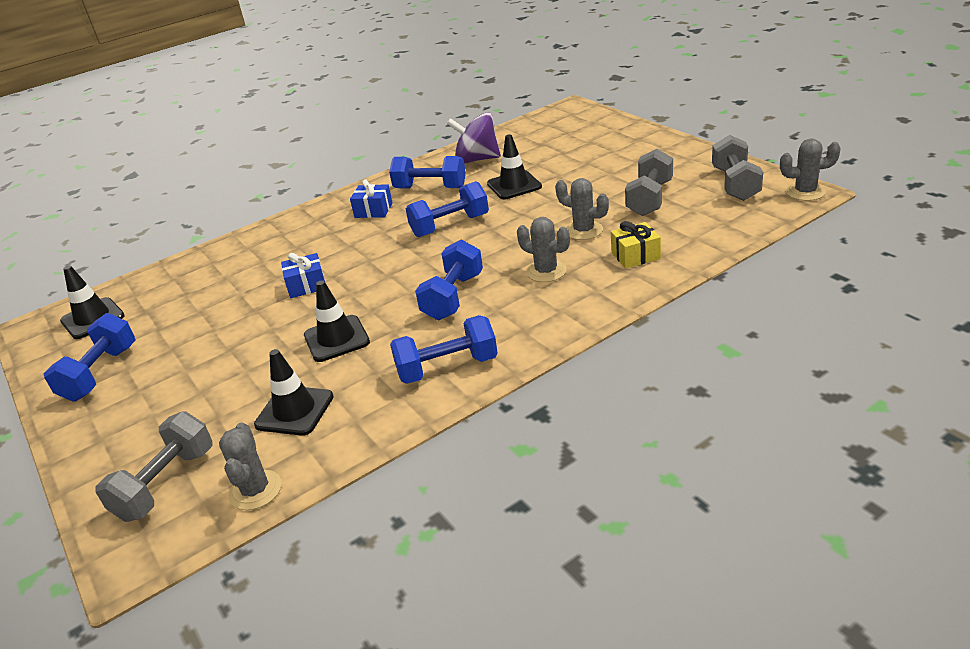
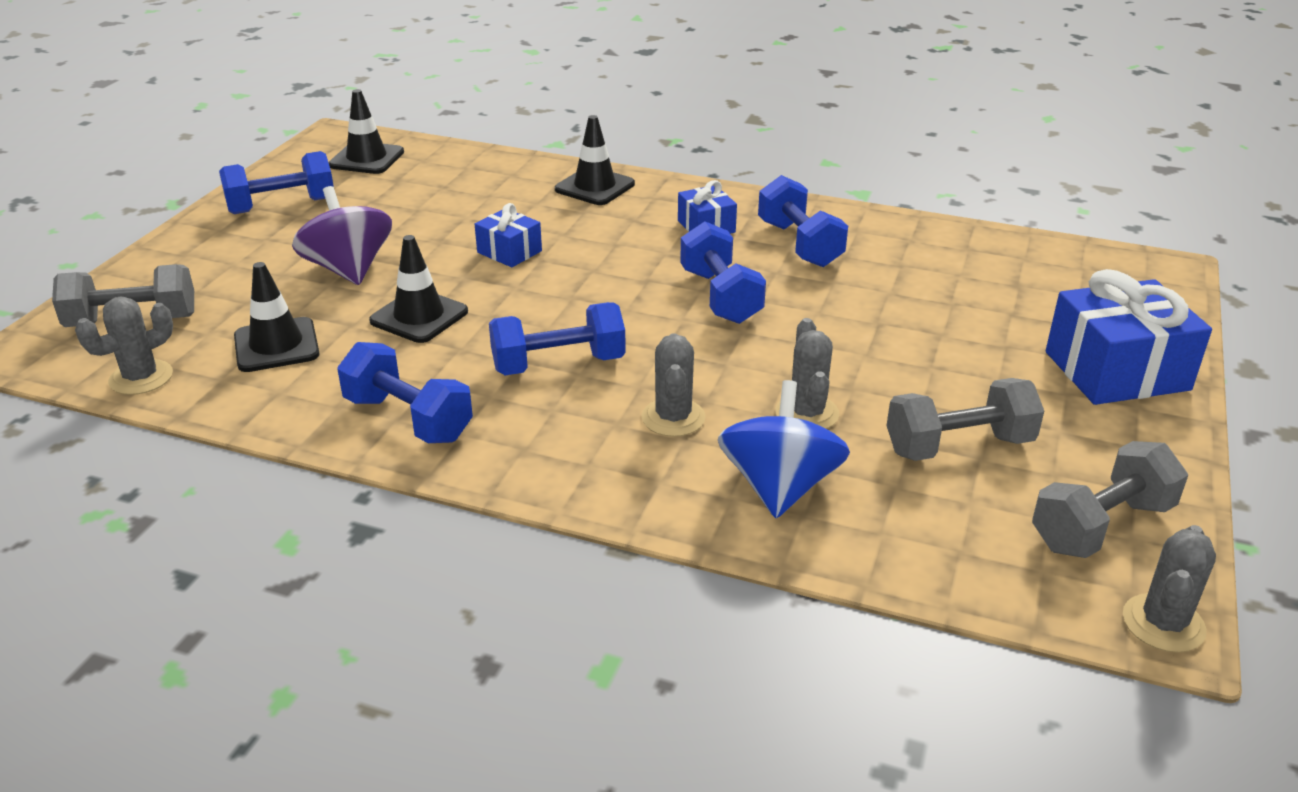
camera: 50 degrees right, 0 degrees up
blue dumbbell [406,181,489,237] -> blue dumbbell turned 45 degrees clockwise [680,221,766,324]
purple spinning top [447,112,501,164] -> purple spinning top moved to [292,186,392,285]
black traffic cone [487,135,542,199] -> black traffic cone moved to [555,115,635,205]
yellow gift [611,221,661,269] -> blue spinning top [718,380,850,518]
grey cactus [780,138,841,201] -> grey cactus turned 60 degrees clockwise [1123,525,1216,653]
none -> blue gift [1046,269,1212,405]

